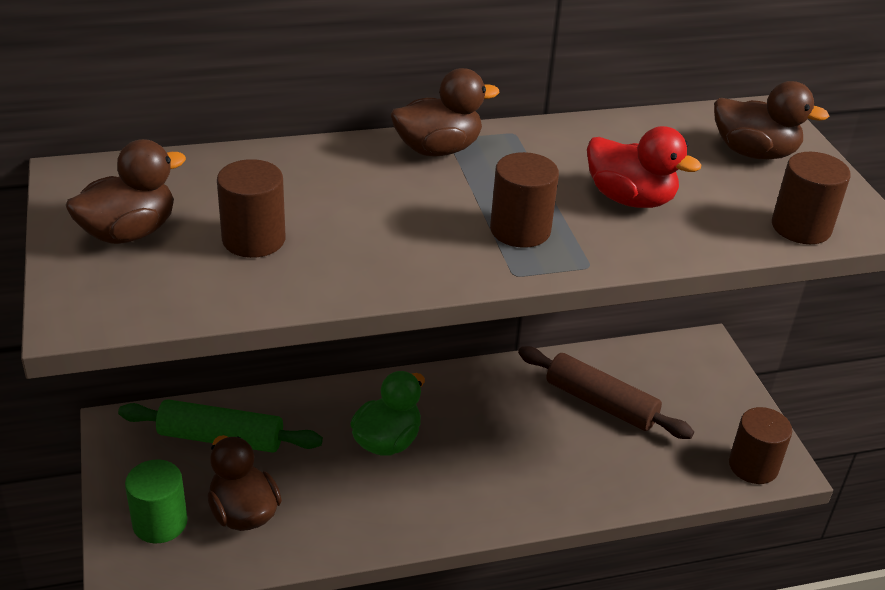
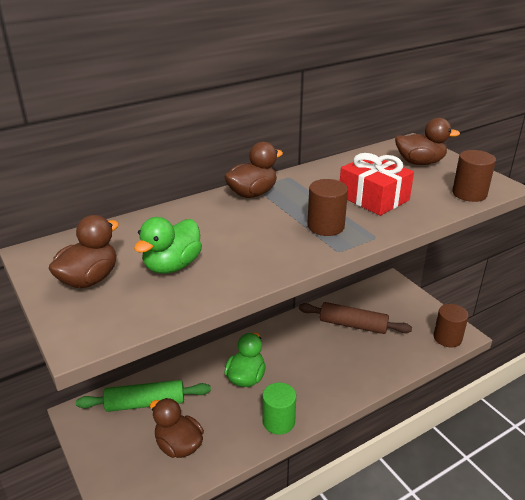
camera: 15 degrees left, 5 degrees down
green cylinder [125,460,188,543] -> green cylinder moved to [262,382,296,435]
brown cylinder [217,159,286,258] -> green duck [134,217,202,274]
red duck [587,126,701,208] -> red gift [340,153,414,216]

